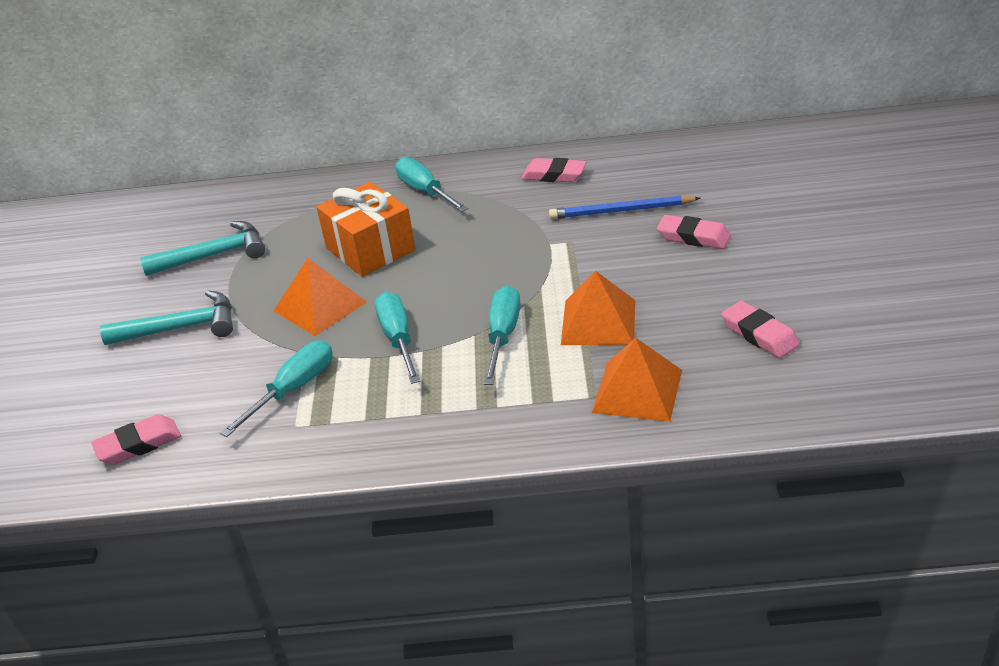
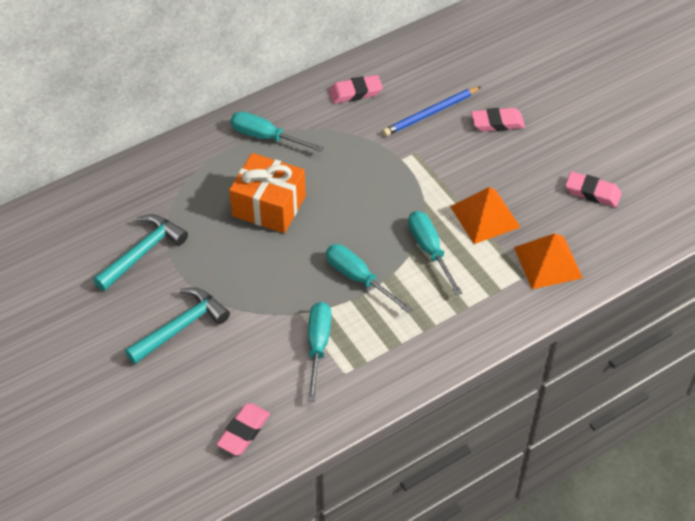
camera: 35 degrees left, 15 degrees up
orange pyramid [274,258,367,336] -> none

